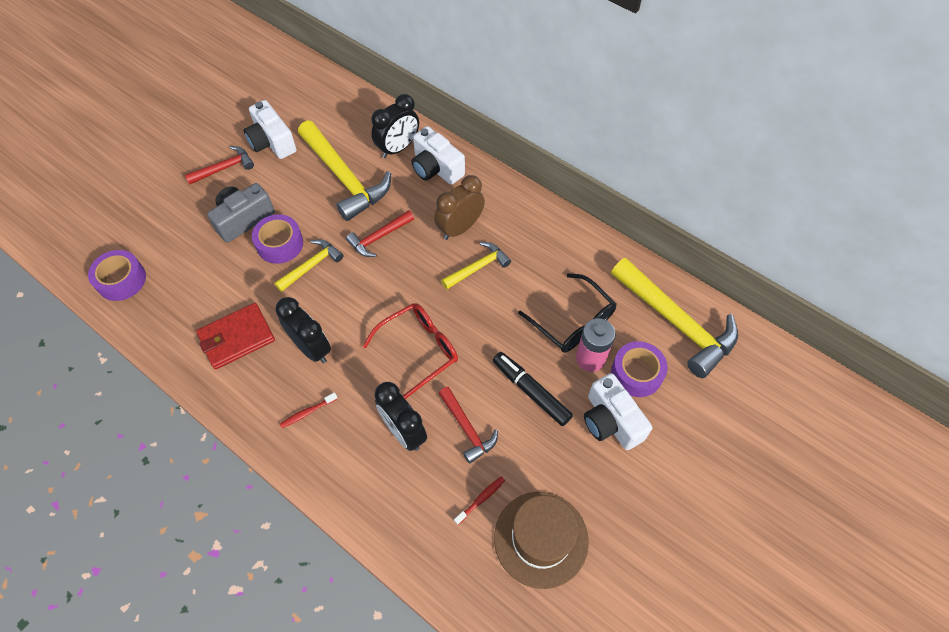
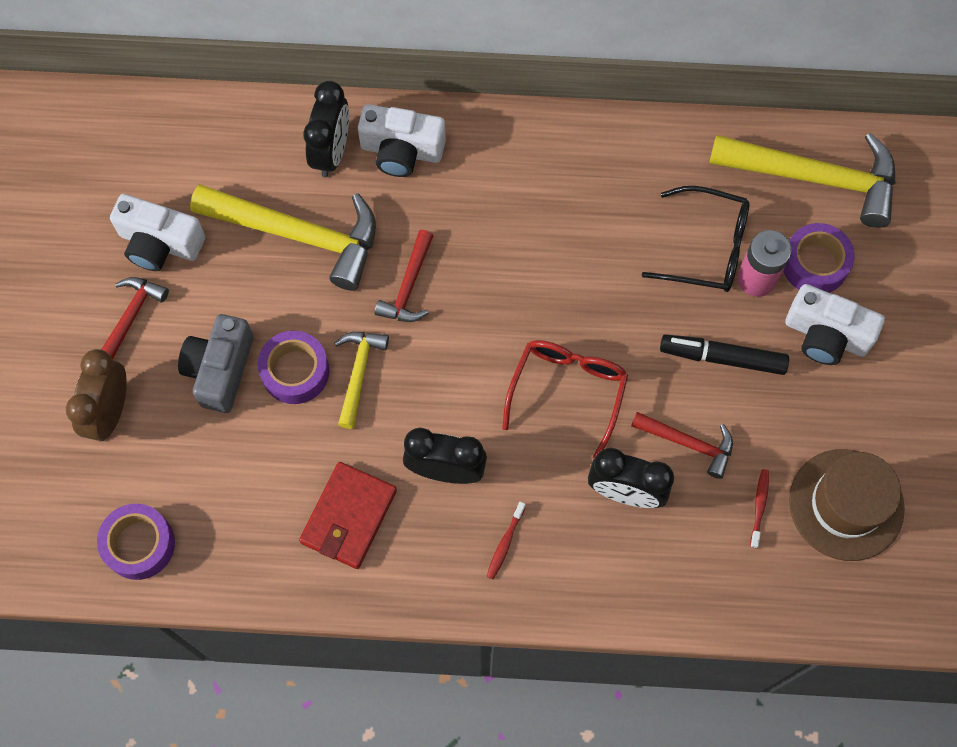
camera: 35 degrees left, 10 degrees up
brown clock [434,175,485,240] -> brown clock moved to [66,349,127,442]
yellow hammer [441,242,511,289] -> none

